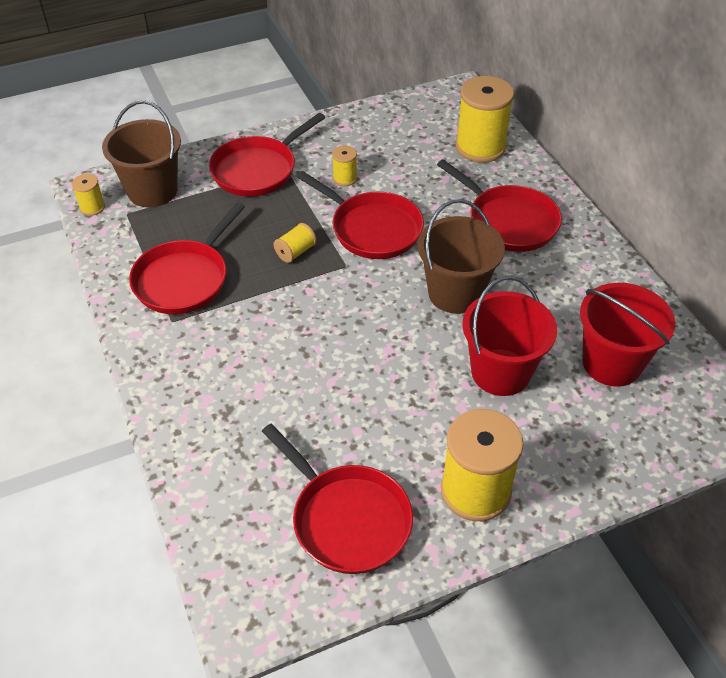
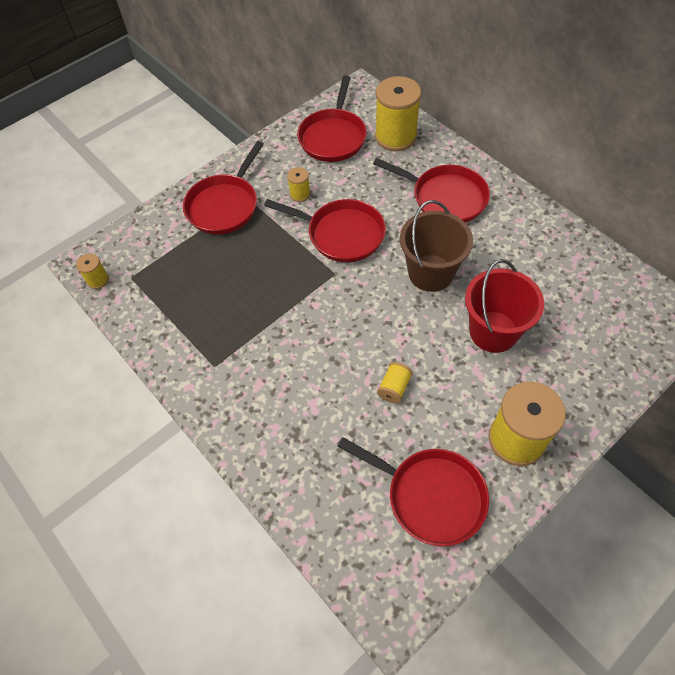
camera: 15 degrees left, 10 degrees up
brown bucket [102,100,181,208] -> none
red pan [129,202,245,314] -> red pan moved to [297,75,367,162]
yellow spool [274,223,317,263] -> yellow spool moved to [377,362,413,403]
red bucket [580,283,675,387] -> none

